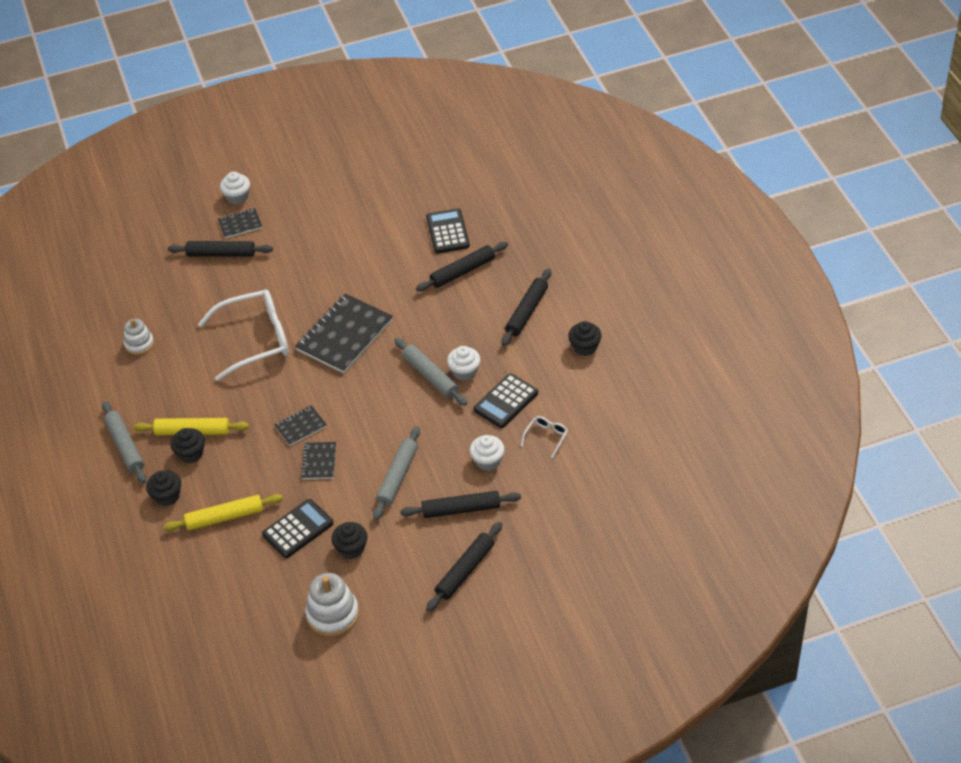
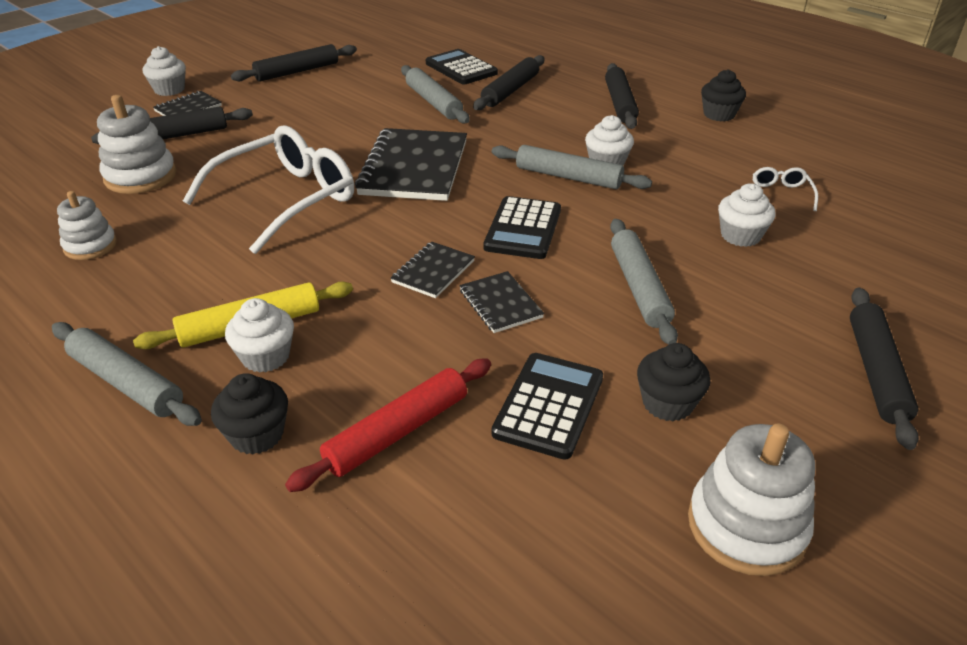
camera: 30 degrees left, 10 degrees down
yellow rolling pin [164,494,283,531] -> red rolling pin [285,359,491,492]
black cupcake [171,428,205,463] -> white cupcake [225,298,294,373]
black rolling pin [400,491,521,518] -> black rolling pin moved to [231,44,357,82]
black calculator [474,374,538,428] -> black calculator moved to [484,196,561,259]
none -> white stacking toy [97,95,177,194]
none -> grey rolling pin [401,65,470,123]

